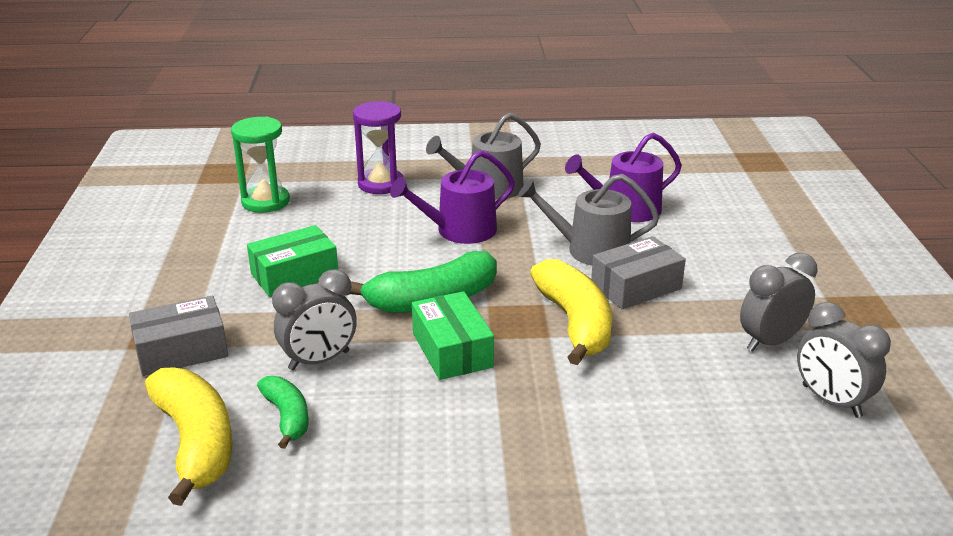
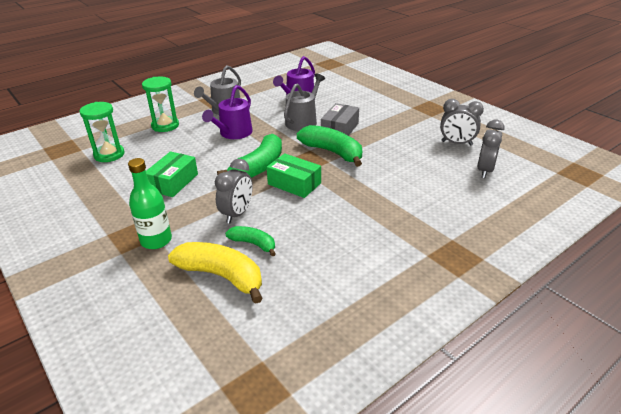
camera: 35 degrees left, 5 degrees up
grey box [129,296,228,376] -> green bottle [128,158,172,249]
purple hourglass [353,101,404,194] -> green hourglass [142,77,179,132]
grey watering can [518,174,659,266] -> grey watering can turned 150 degrees clockwise [284,74,325,131]
yellow banana [530,259,612,365] -> green banana [297,125,362,167]
grey clock [740,253,818,352] -> grey clock moved to [477,120,505,178]

